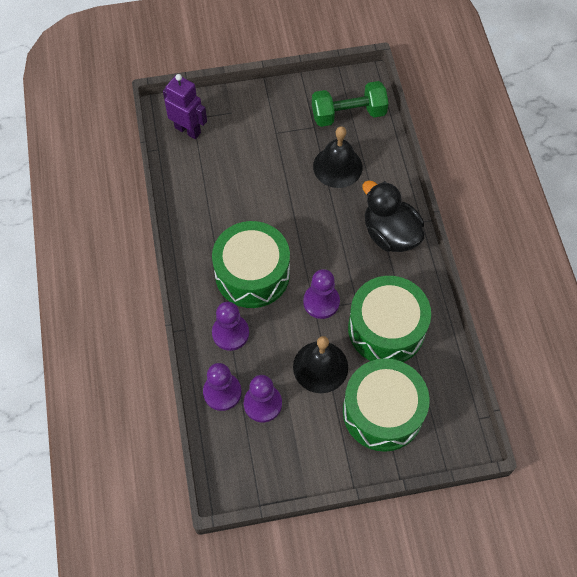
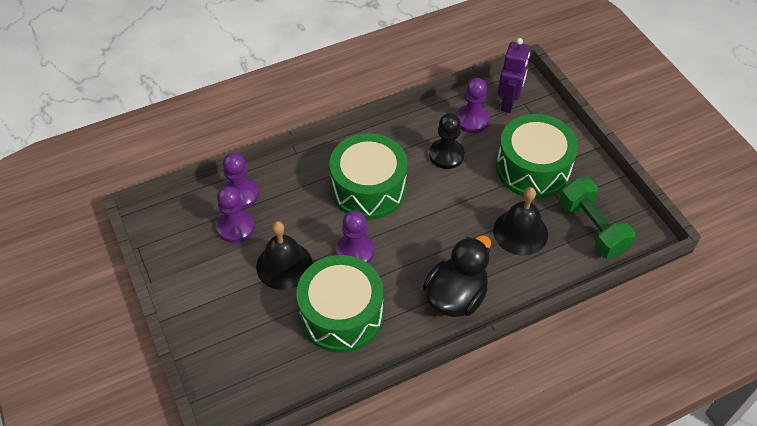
camera: 75 degrees right, 10 degrees down
purple pawn [212,302,249,351] -> purple pawn moved to [456,78,490,133]
green drum [343,358,430,452] -> green drum moved to [496,114,578,199]
none -> black pawn [429,113,465,169]

